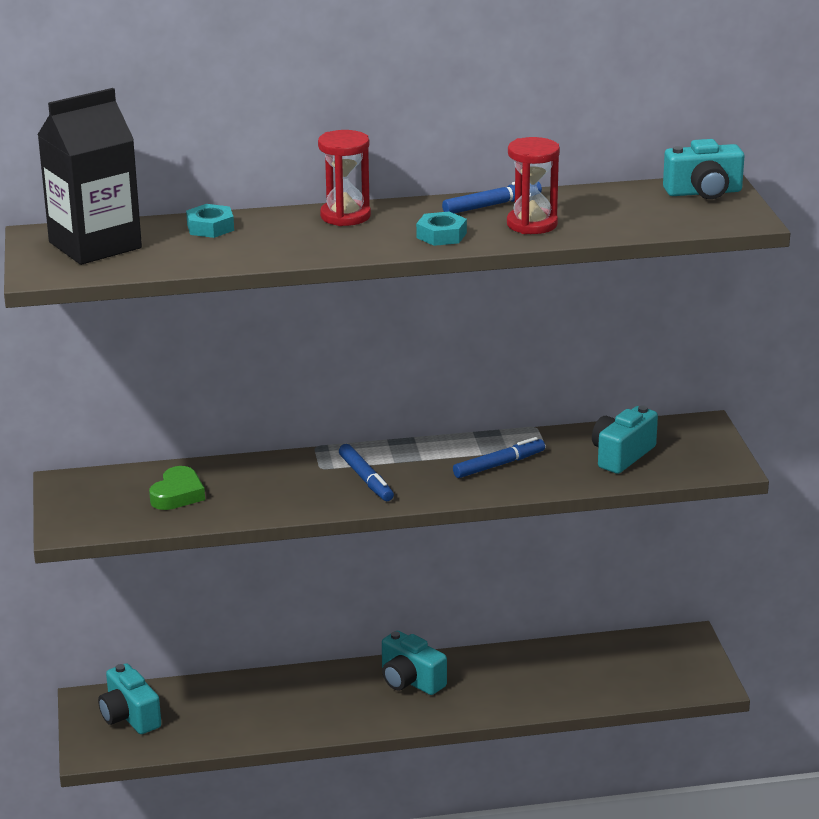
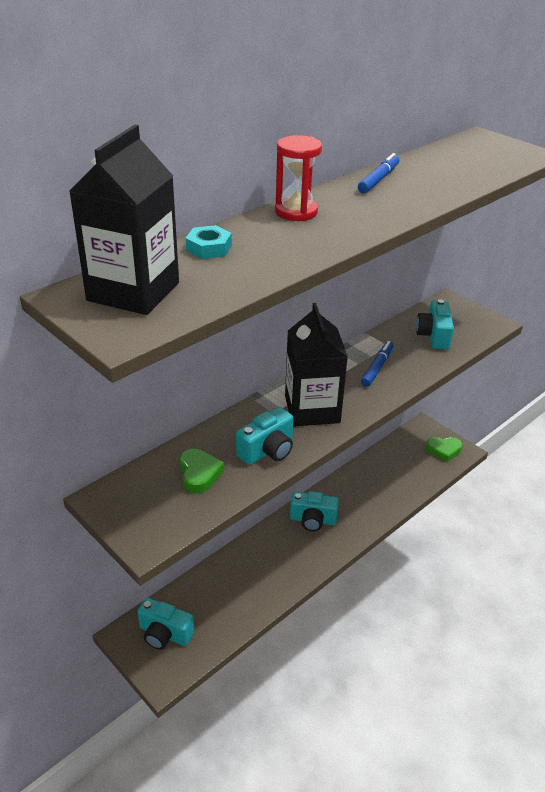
camera: 35 degrees left, 10 degrees up
blue marker [339,444,394,501] -> black carton [285,303,348,427]
turquoise nut [416,212,467,246] -> none
red hourglass [507,137,560,234] -> none
turquoise camera [663,139,744,199] -> turquoise camera moved to [236,407,294,465]
none -> green heart [426,437,462,462]

